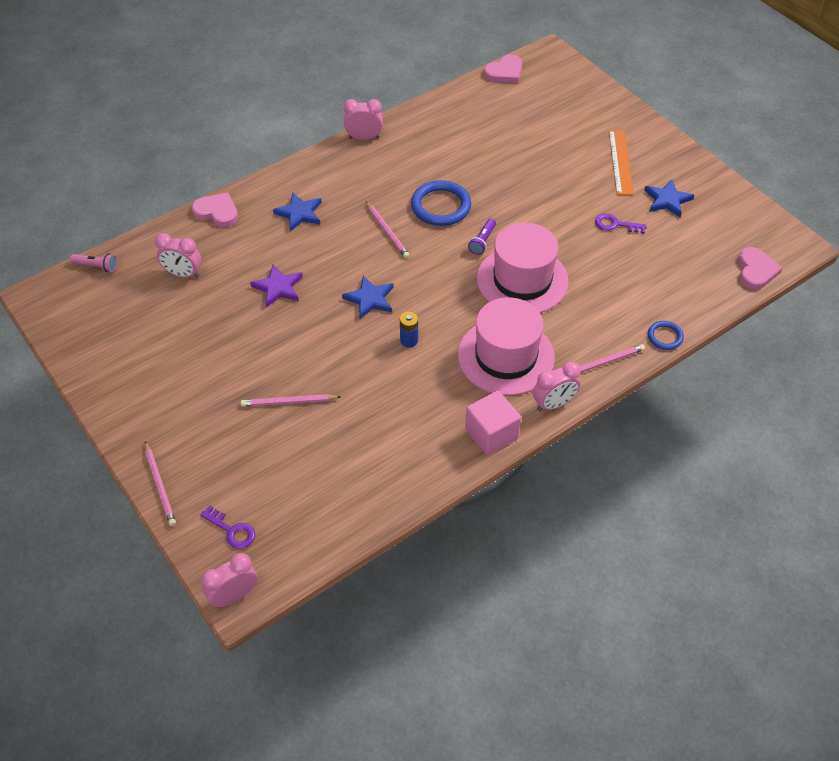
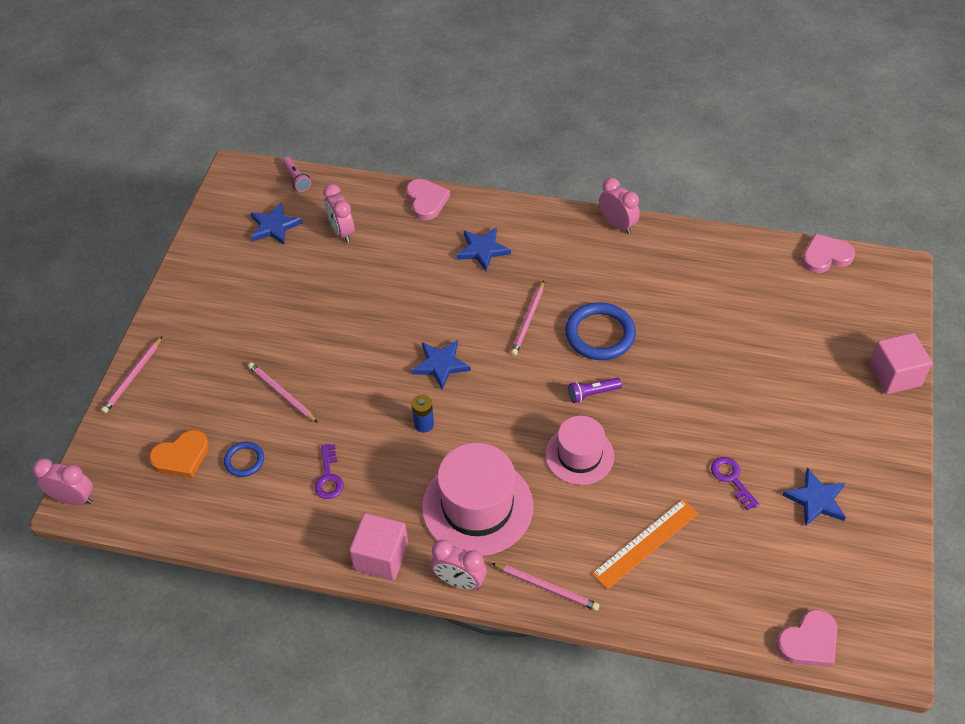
camera: 50 degrees right, 0 degrees up
purple key [200,506,255,549] -> purple key moved to [315,444,344,499]
purple star [250,264,303,308] -> none
pink hat [477,223,569,313] -> pink hat [545,416,614,485], size x0.64
pink heart [484,55,522,83] -> pink heart turned 150 degrees clockwise [802,233,855,273]
orange ruler [609,130,634,195] -> orange ruler moved to [592,499,699,589]
blue ring [648,321,684,350] -> blue ring moved to [224,442,264,477]
none -> orange heart [149,430,209,478]
none -> blue star [251,203,303,245]
none -> pink cube [869,333,932,394]

